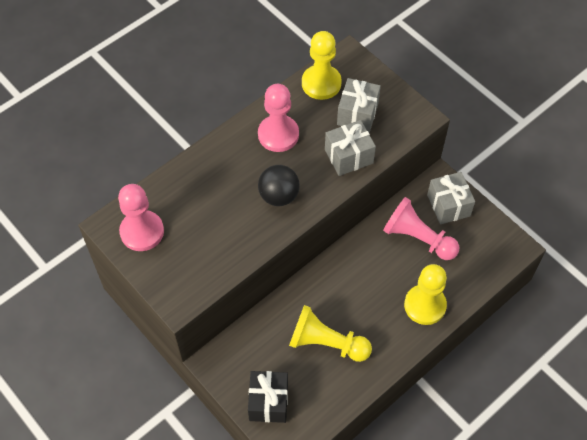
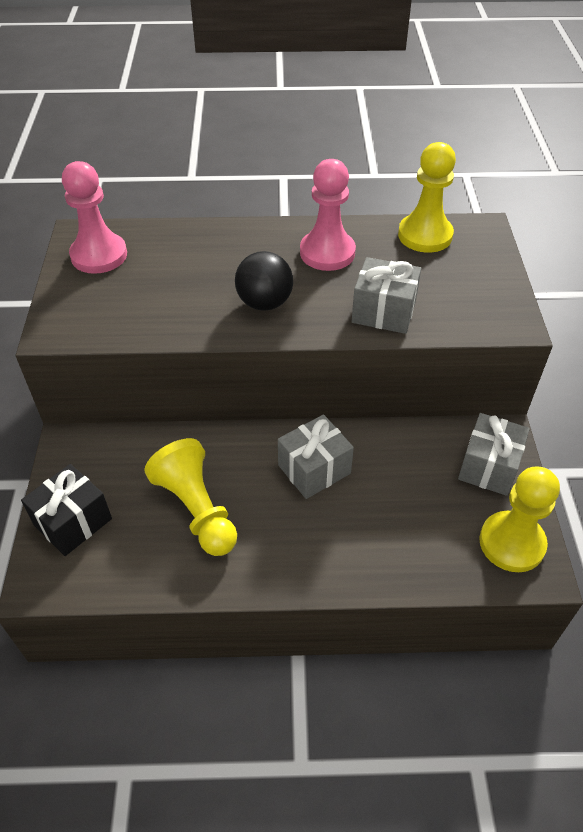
camera: 40 degrees right, 10 degrees down
grey gift [337,78,381,132] -> grey gift moved to [278,414,354,499]
pink pawn [383,197,459,260] -> none
yellow pawn [404,264,447,325] -> yellow pawn moved to [479,467,560,572]

